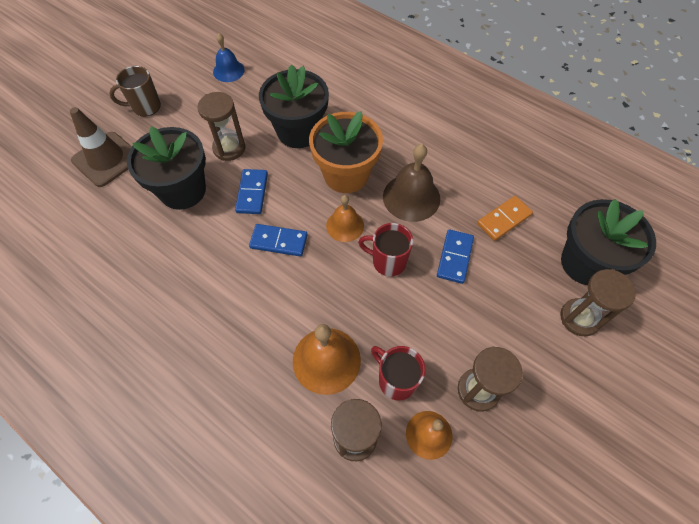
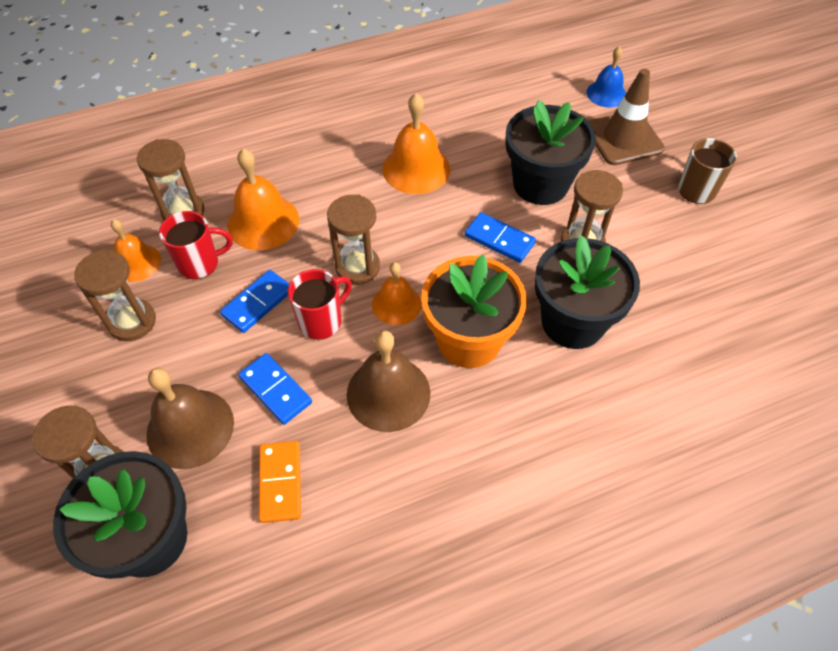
camera: 120 degrees right, 5 degrees down
blue bell [213,34,245,82] -> blue bell moved to [586,46,626,107]
blue domino [249,224,308,257] -> blue domino moved to [220,270,289,333]
none -> brown bell [146,368,234,469]
none -> brown hourglass [327,195,380,285]
none -> orange bell [382,93,450,194]

